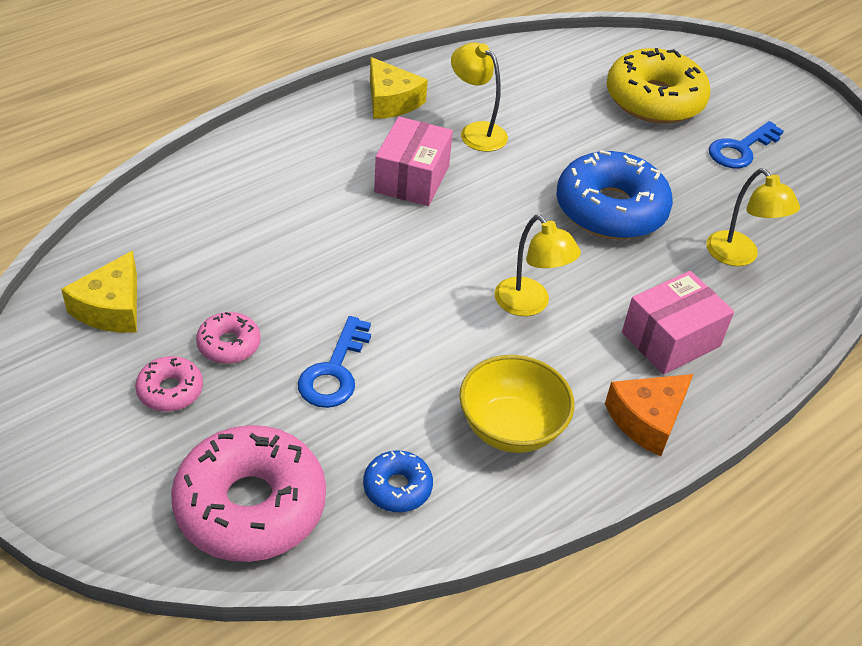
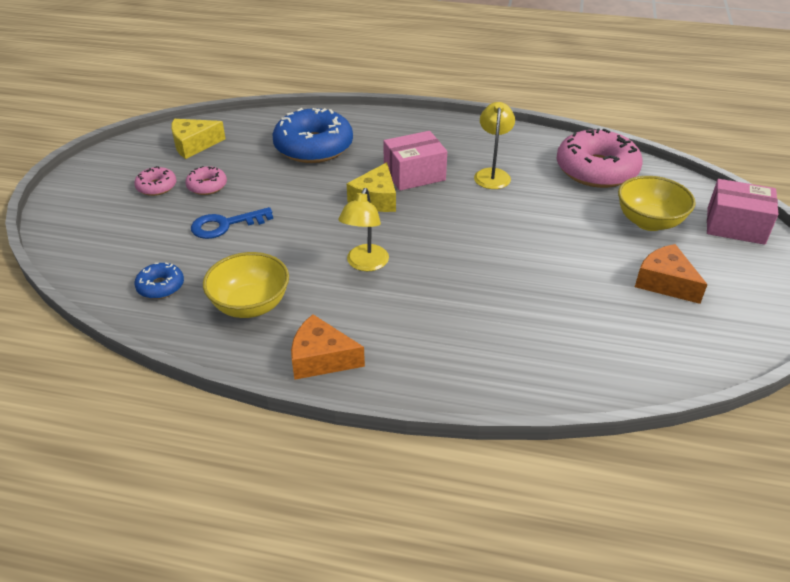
camera: 55 degrees right, 5 degrees down
pink donut [171,425,326,562] -> pink donut moved to [556,128,643,188]
yellow cheese [370,57,428,119] -> yellow cheese moved to [347,162,396,212]
blue donut [556,150,673,240] -> blue donut moved to [273,108,353,163]
yellow donut [606,48,710,124] -> yellow bowl [618,176,696,231]
pink box [622,271,734,375] -> pink box moved to [707,179,778,245]
yellow lamp [706,168,800,266] -> none
blue key [709,121,784,168] -> orange cheese [635,244,708,304]

